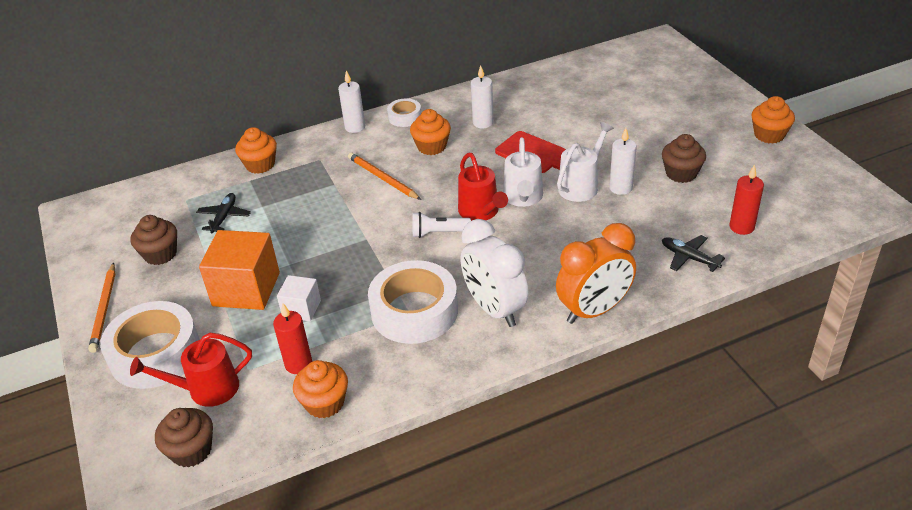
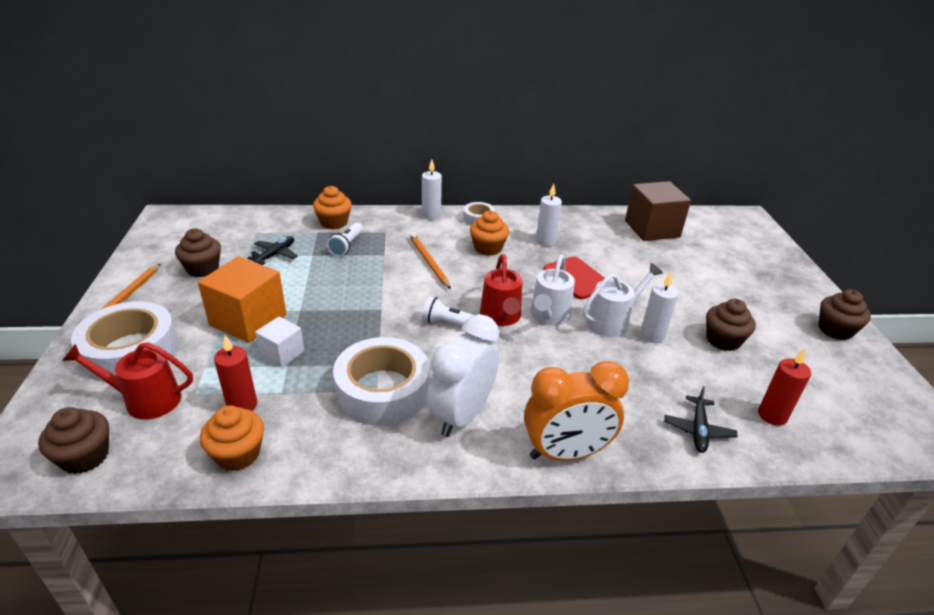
camera: 15 degrees right, 5 degrees down
white clock [461,219,528,327] -> white clock turned 45 degrees clockwise [427,314,500,437]
black plane [662,235,725,272] -> black plane turned 135 degrees counterclockwise [664,386,738,453]
orange cupcake [752,96,795,144] -> brown cupcake [819,289,871,340]
none -> white flashlight [327,222,363,257]
none -> brown cube [625,181,691,241]

